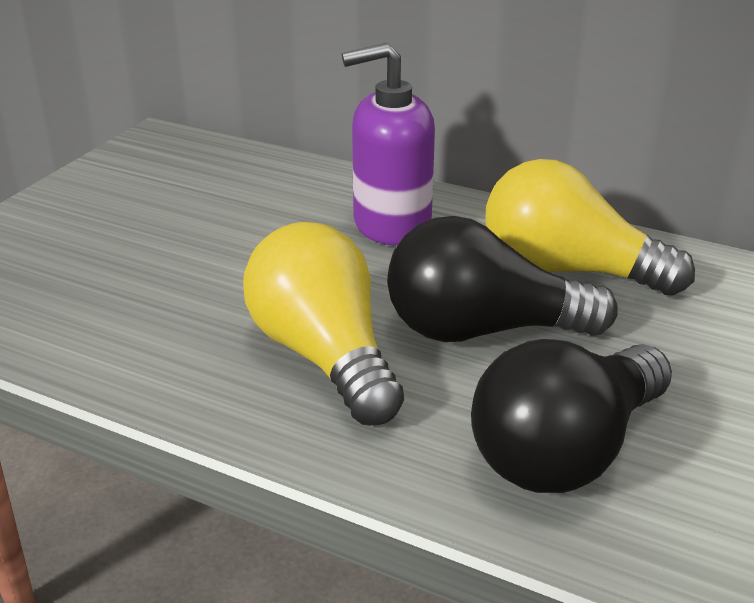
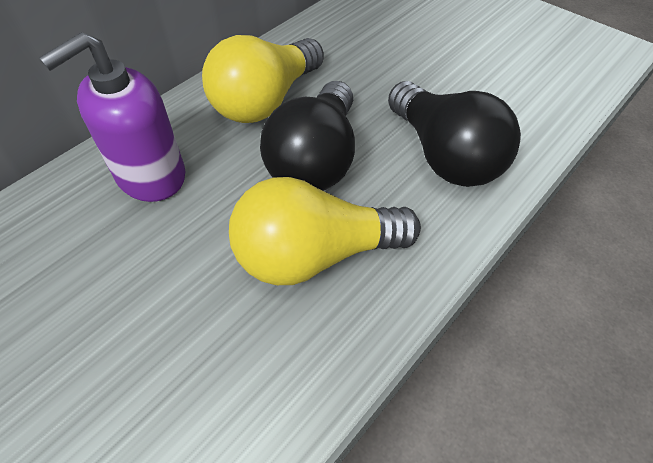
camera: 75 degrees left, 20 degrees up
purple soap dispenser [342,43,435,246] -> purple soap dispenser turned 45 degrees clockwise [39,32,185,202]

